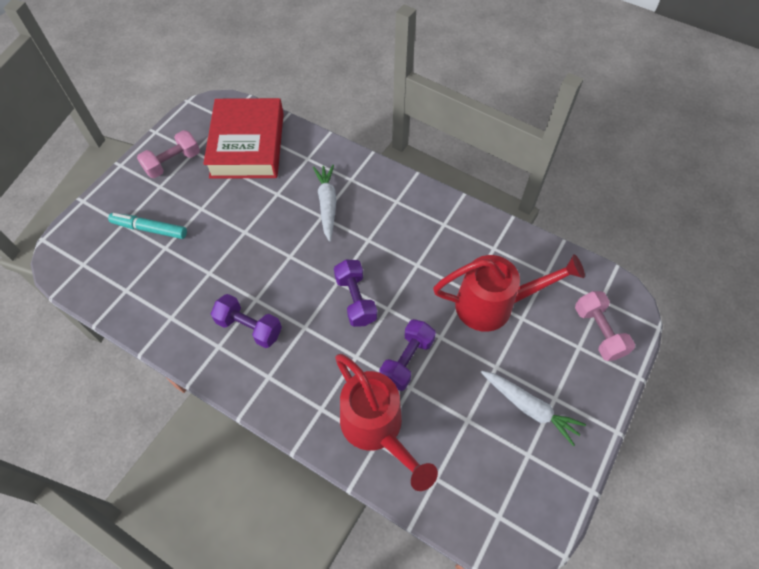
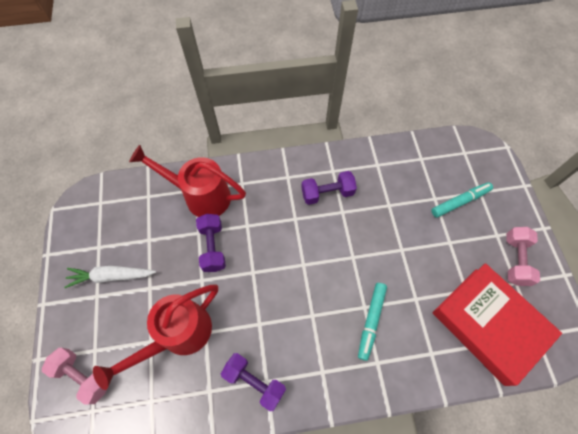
camera: 140 degrees right, 5 degrees up
white carrot [313,165,336,241] -> turquoise marker [358,283,387,361]
purple dumbbell [334,260,377,327] -> purple dumbbell moved to [221,353,286,411]

